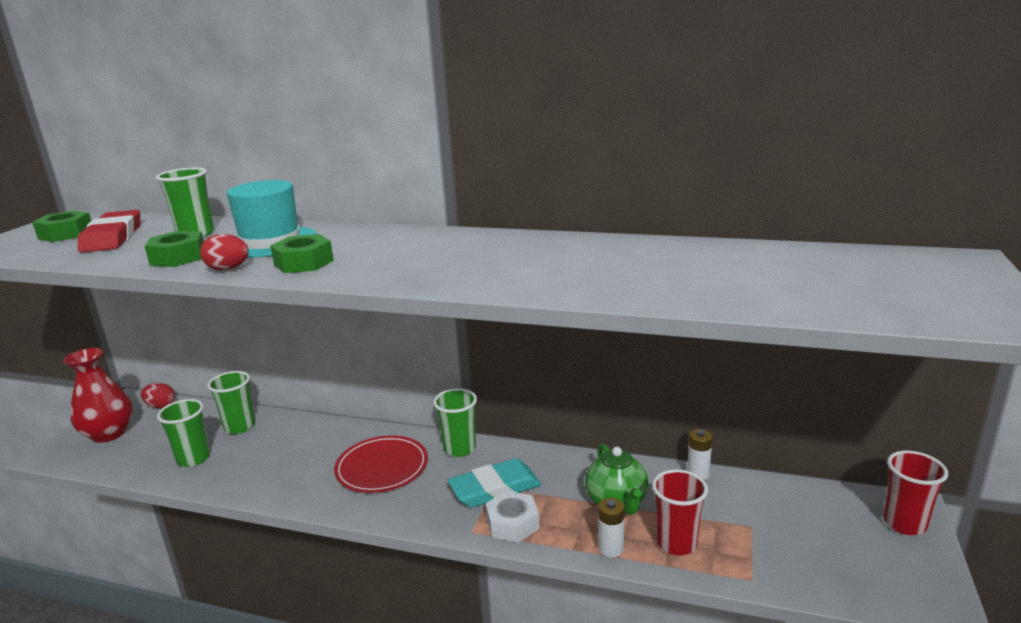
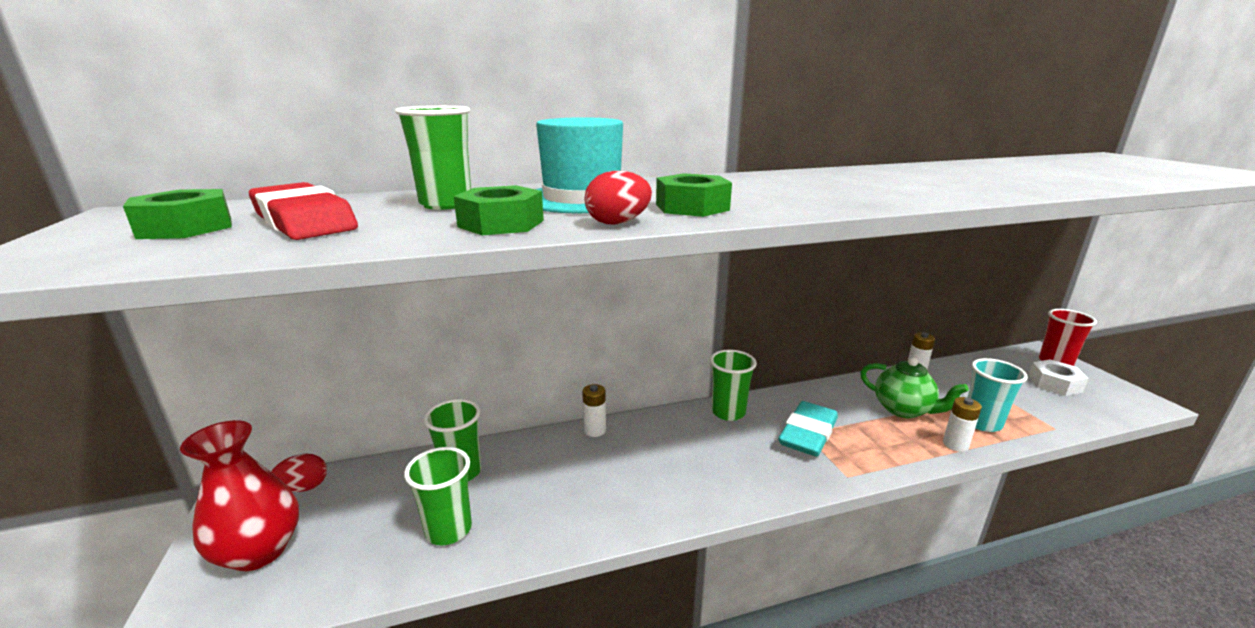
camera: 35 degrees left, 0 degrees up
red plate [334,435,428,493] -> none
white nut [486,491,540,543] -> white nut moved to [1028,359,1089,396]
red cup [652,469,708,556] -> turquoise cup [968,358,1028,432]
none -> white battery [582,384,606,437]

